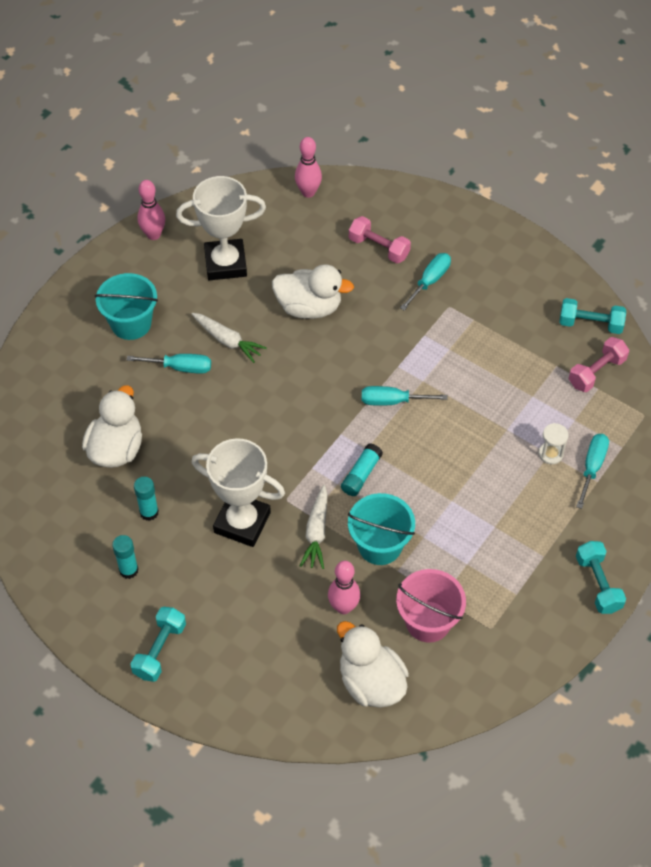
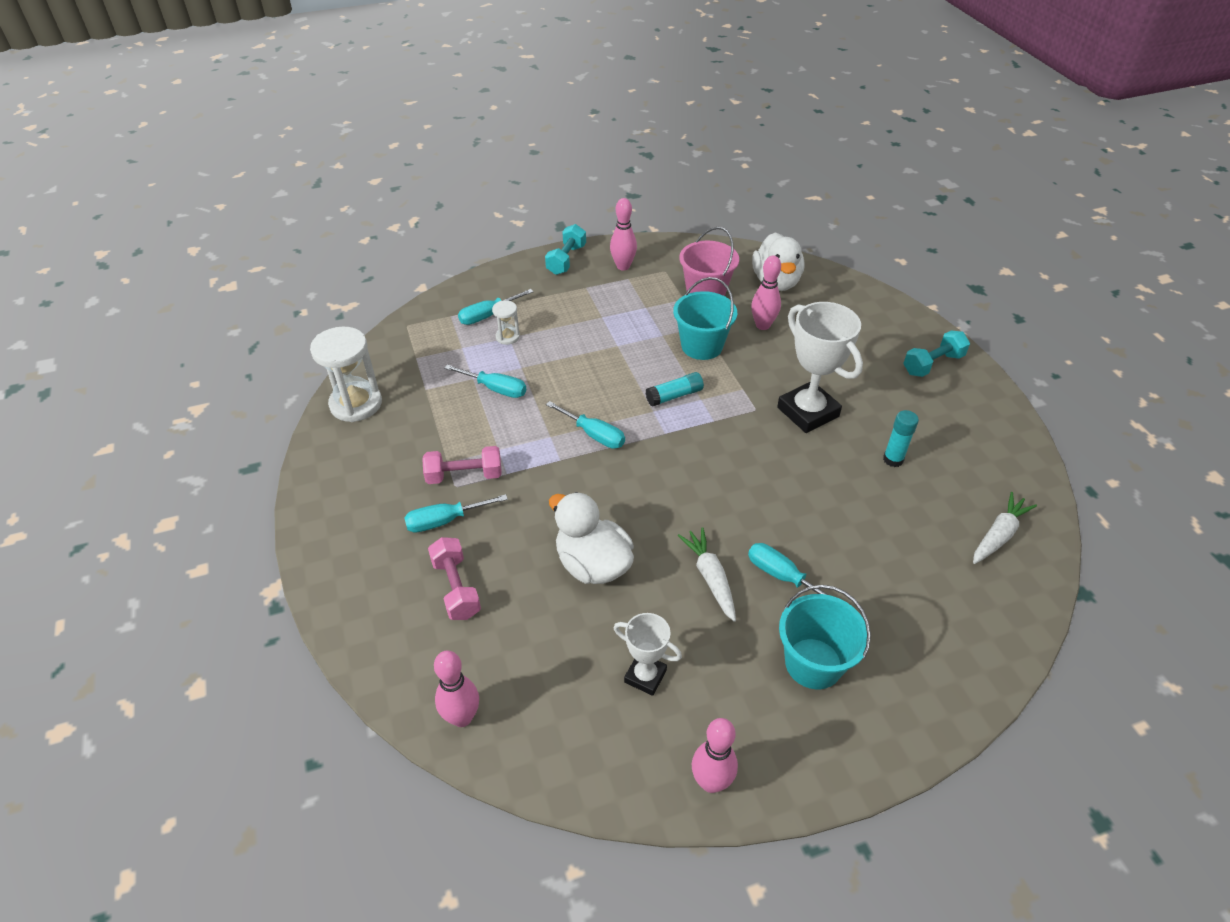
camera: 145 degrees left, 10 degrees down
white duck [82,385,142,468] -> none
turquoise glue stick [112,535,138,579] -> none
white trophy [176,176,266,280] -> white trophy [614,613,682,696], size x0.56
white carrot [300,485,328,569] -> white carrot moved to [973,492,1037,564]
turquoise dumbbell [559,298,626,334] -> white hourglass [310,327,382,422]
pink dumbbell [569,337,629,392] -> pink dumbbell moved to [422,446,502,484]
none -> turquoise screwdriver [444,365,526,398]
none -> pink bowling pin [610,198,637,270]

